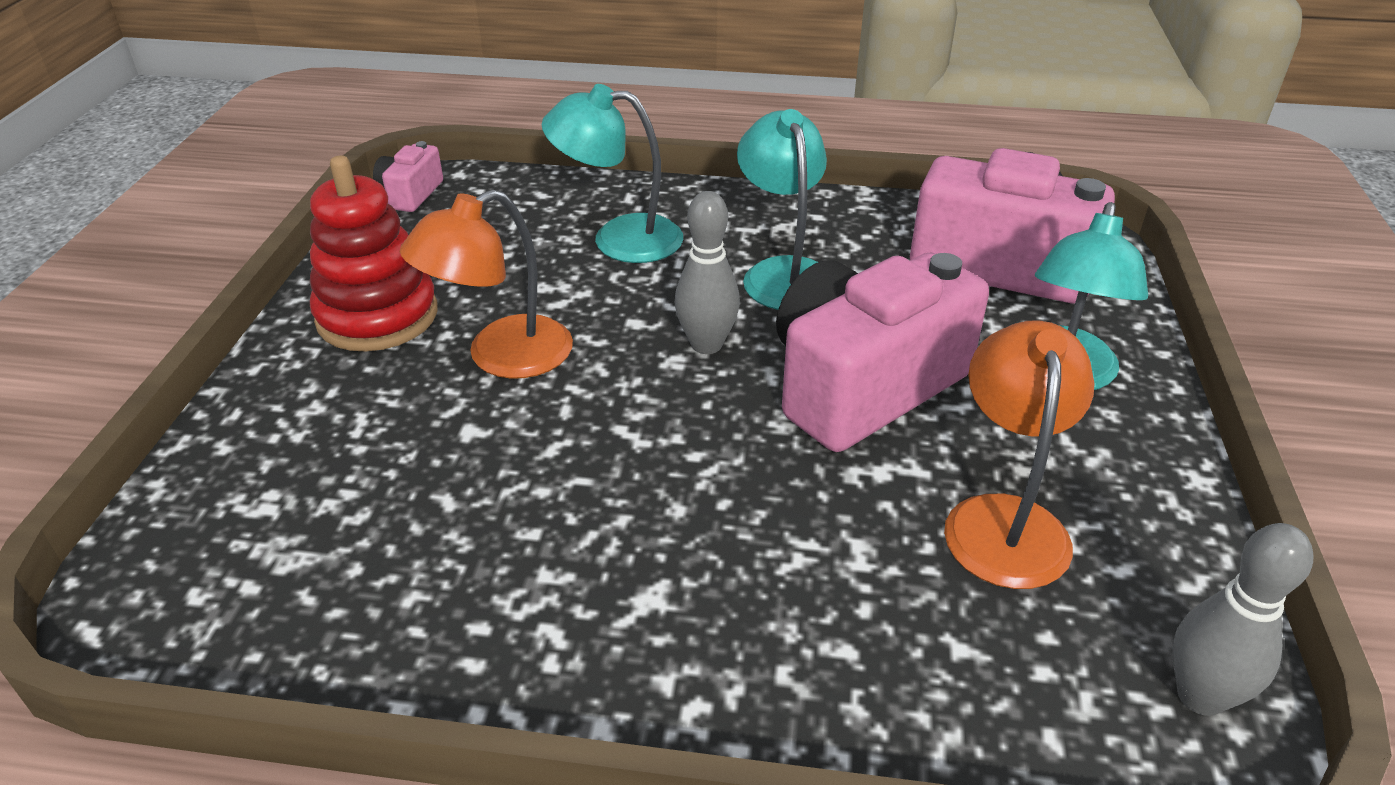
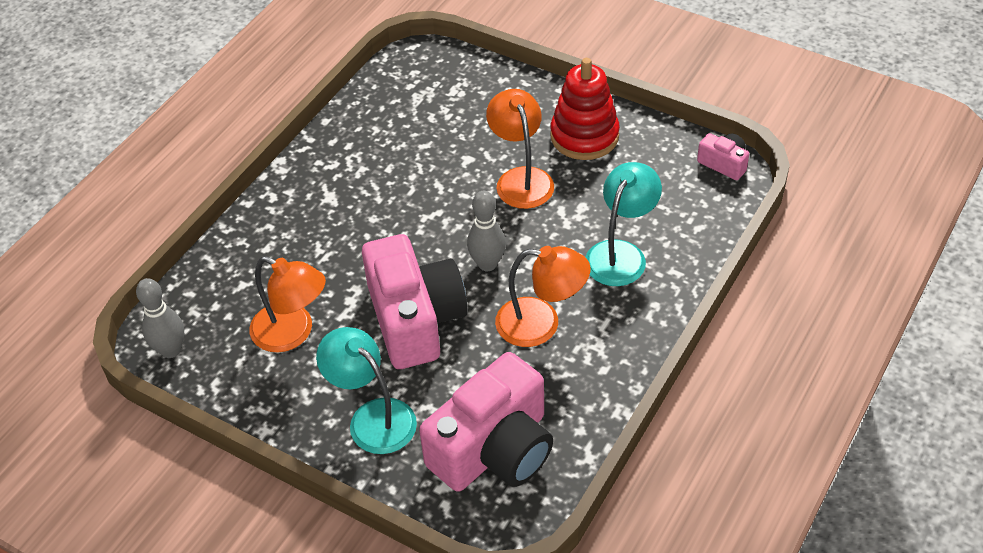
camera: 115 degrees right, 10 degrees up
turquoise lamp [737,109,827,310] -> orange lamp [495,246,591,347]

